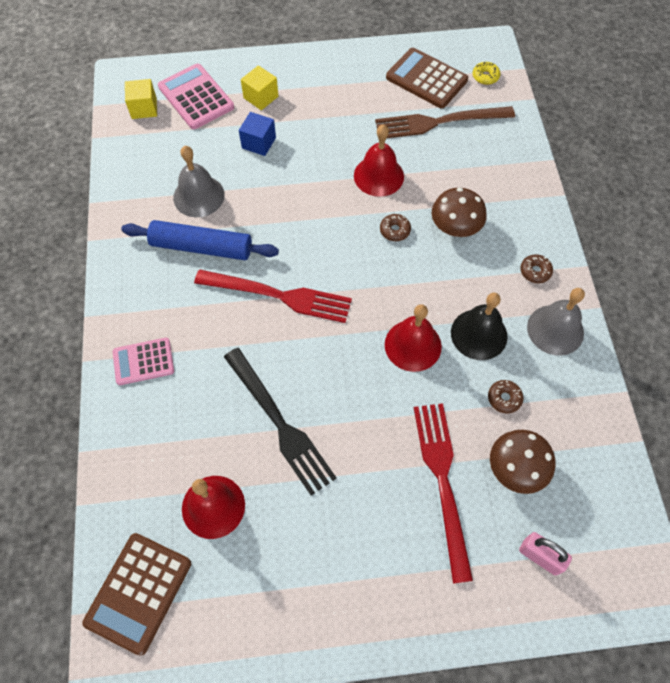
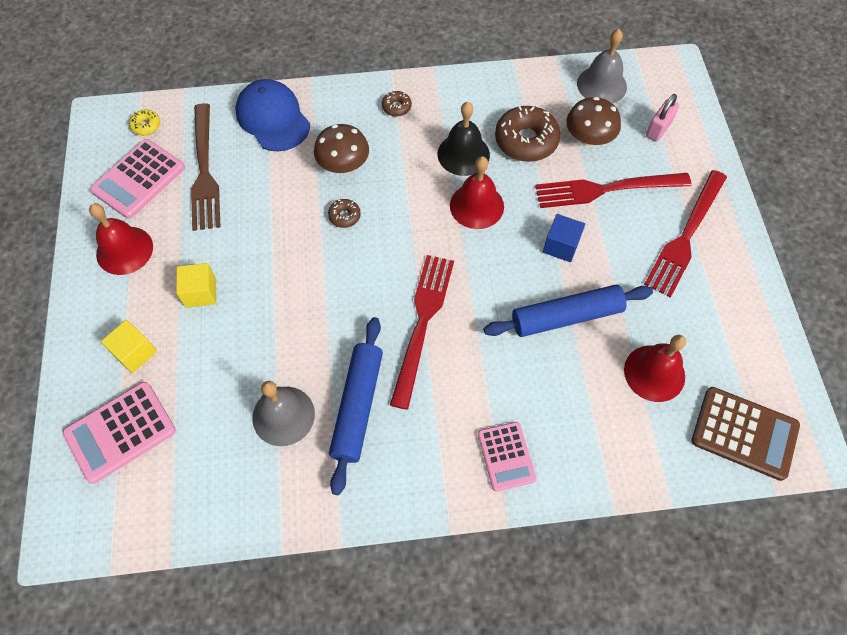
camera: 90 degrees left, 0 degrees up
yellow cube [125,79,157,119] -> yellow cube moved to [176,263,216,308]
black fork [224,348,337,496] -> blue rolling pin [484,285,653,337]
blue cube [239,112,276,156] -> blue cube moved to [543,214,585,262]
red bell [354,124,404,197] -> red bell moved to [89,203,153,275]
brown calculator [386,48,468,108] -> pink calculator [90,139,185,219]
brown donut [488,380,523,414] -> brown donut [495,106,560,162], size x2.10
grey bell [527,288,585,356] -> grey bell moved to [577,29,627,103]
none -> blue cap [235,79,310,152]
none -> red fork [644,170,727,298]

